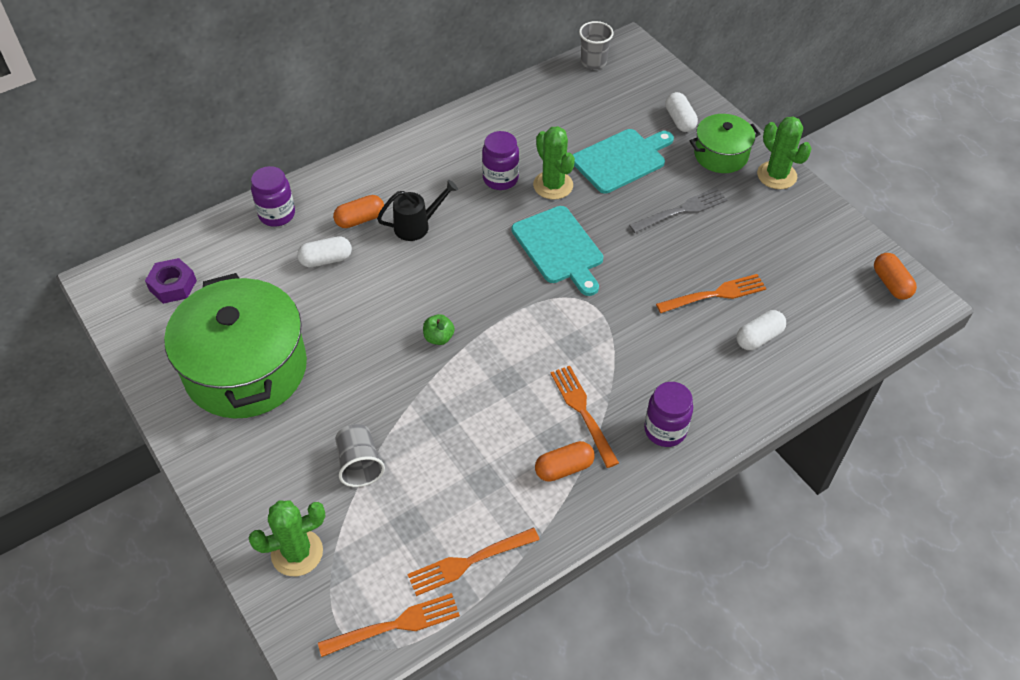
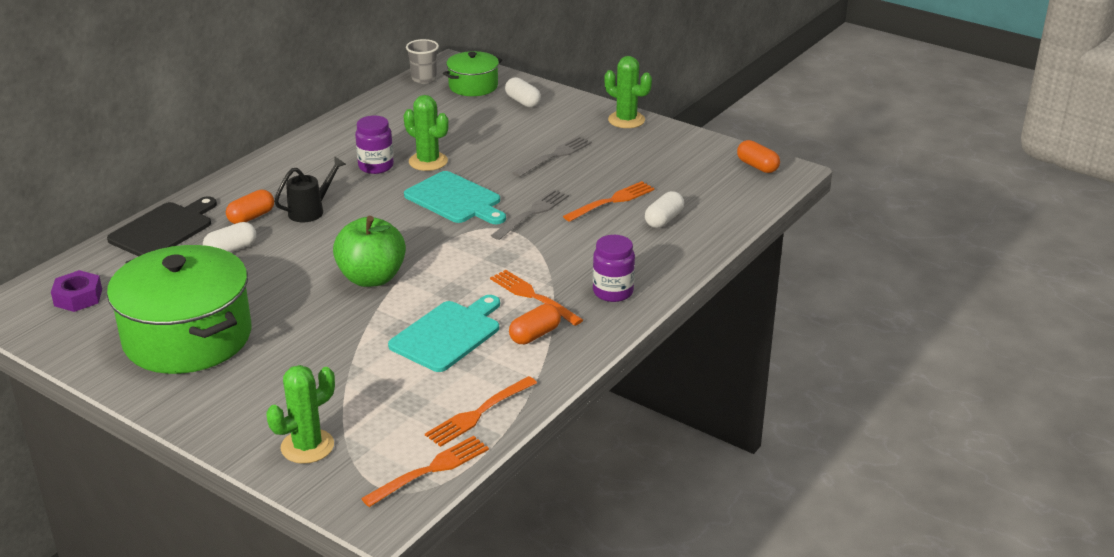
camera: 20 degrees left, 20 degrees down
purple jar [251,166,295,227] -> black cutting board [107,196,217,256]
grey cup [335,424,385,487] -> none
green apple [423,314,455,345] -> green apple [333,216,406,287], size x2.27
turquoise cutting board [573,129,674,194] -> turquoise cutting board moved to [388,295,500,372]
green pot [690,114,760,173] -> green pot moved to [443,51,502,96]
none -> grey fork [491,189,569,240]

